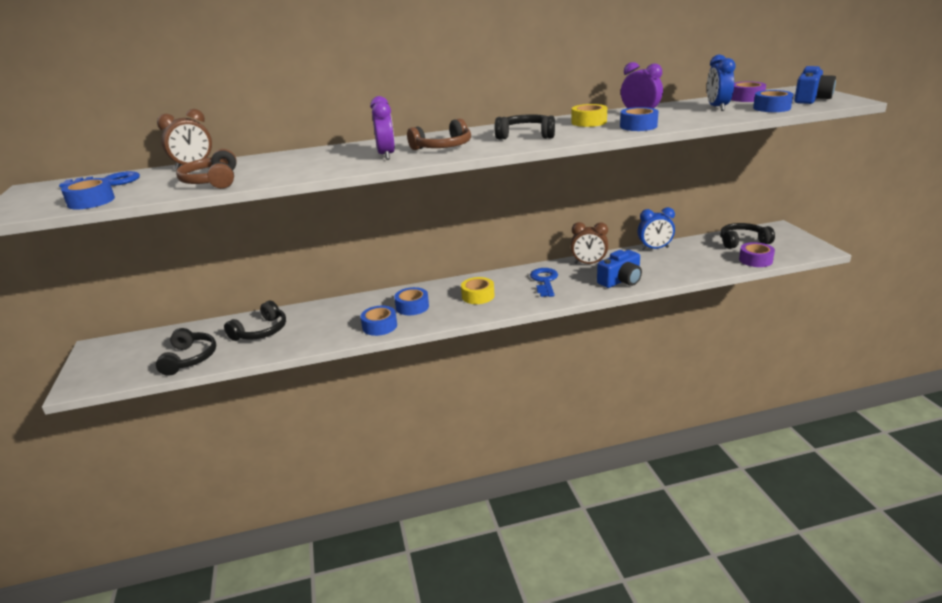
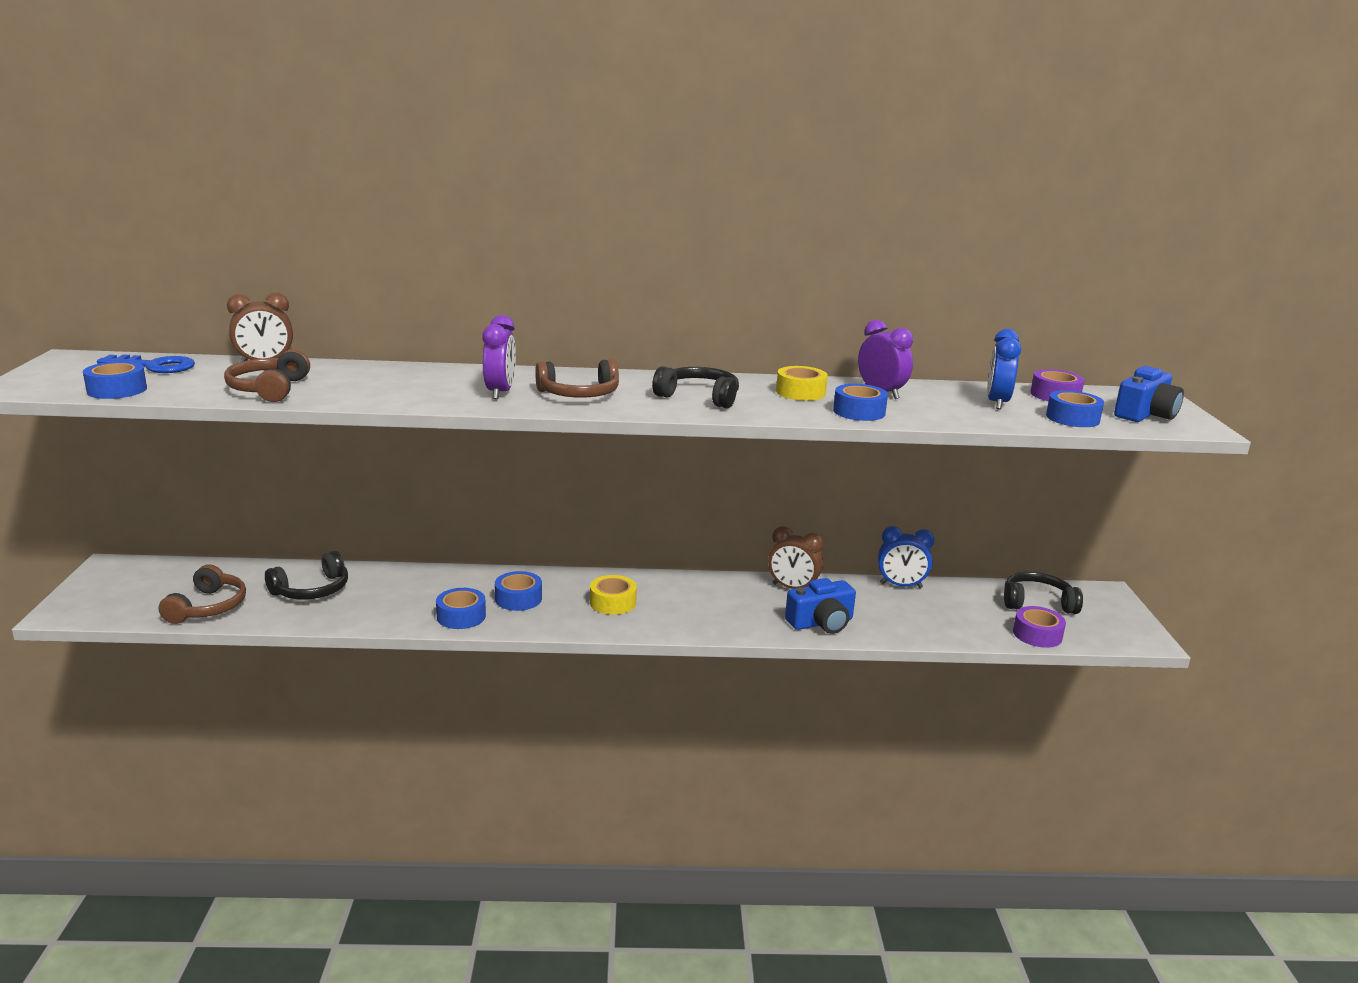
camera: 10 degrees right, 5 degrees down
black headphones [156,328,216,376] -> brown headphones [158,565,246,624]
blue key [530,268,558,297] -> none

